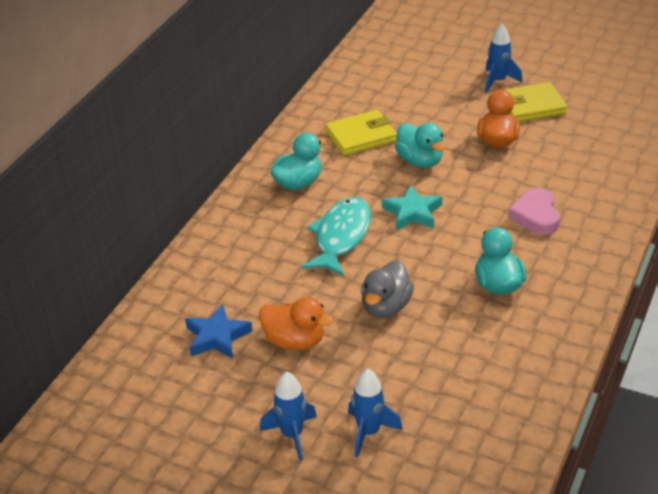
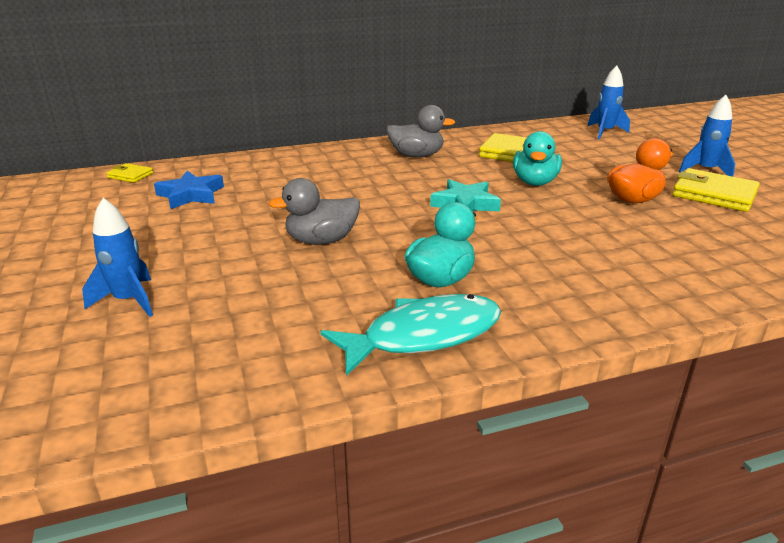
camera: 45 degrees right, 10 degrees down
orange duck [259,297,334,350] -> none
blue rocket [260,371,317,461] -> blue rocket moved to [587,65,630,139]
turquoise duck [270,133,326,190] -> grey duck [386,105,455,158]
turquoise fish [301,197,371,276] -> turquoise fish moved to [320,294,501,376]
pink heart [509,188,560,235] -> none
none -> yellow wallet [106,163,153,183]

